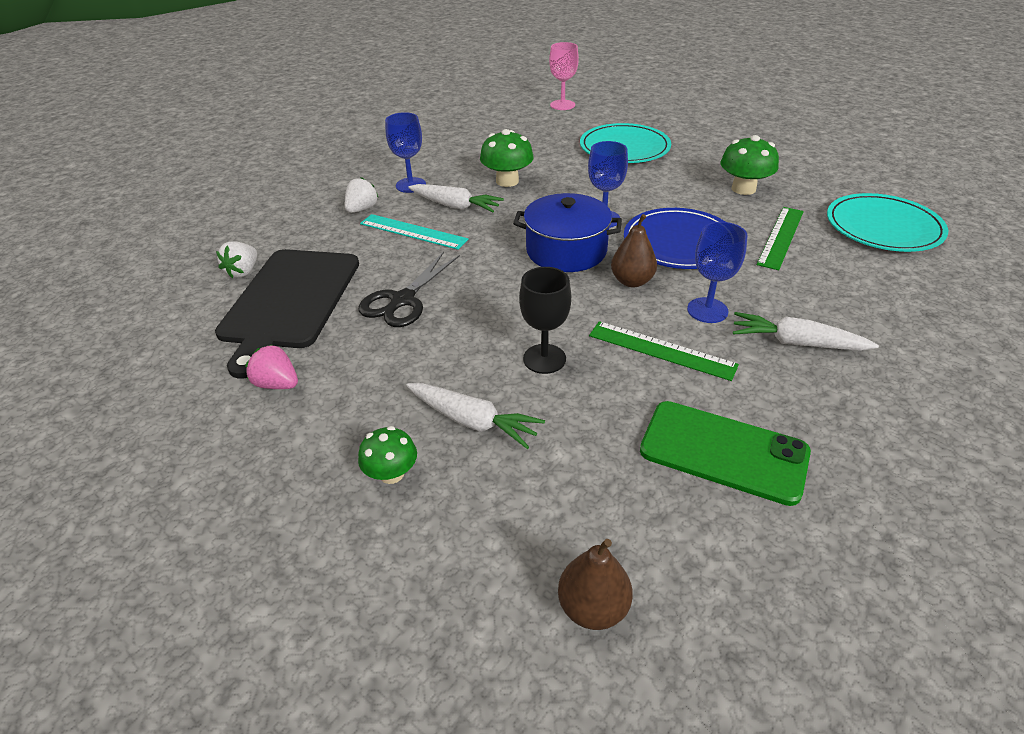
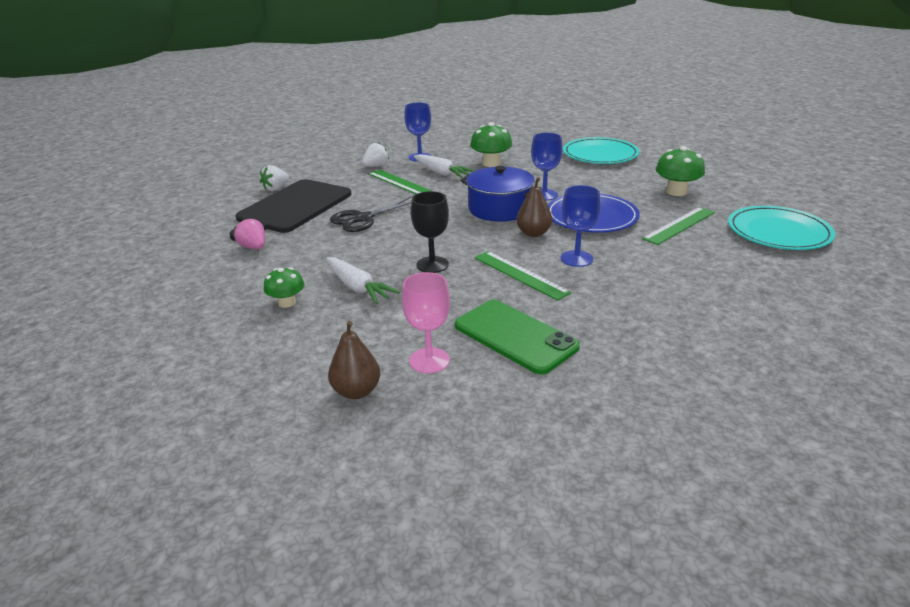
camera: 20 degrees right, 10 degrees down
turquoise ruler [360,214,469,250] -> green ruler [369,170,432,194]
pink goblet [549,42,579,110] -> pink goblet moved to [402,272,450,373]
white carrot [733,312,879,351] -> none

